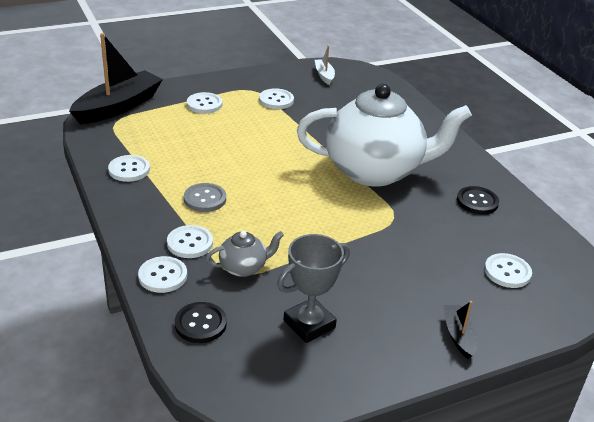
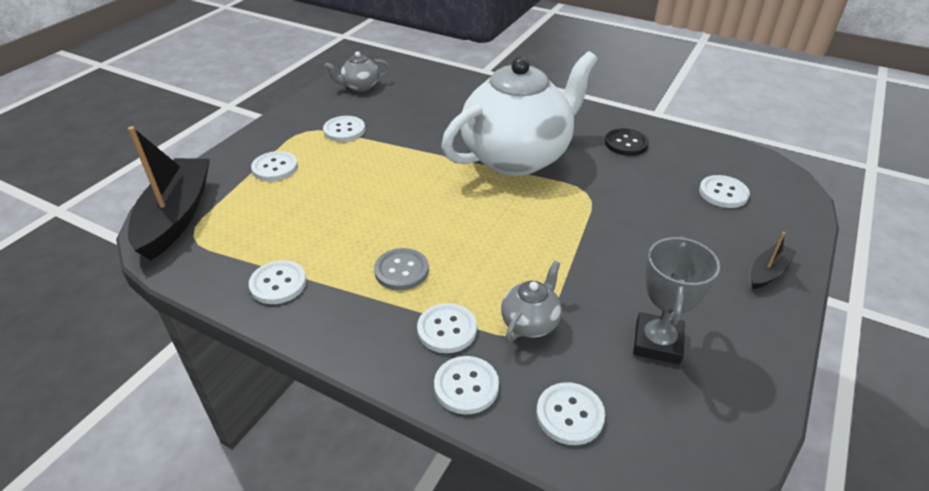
camera: 35 degrees left, 5 degrees up
black button [175,302,227,343] -> white button [536,382,605,445]
white boat [315,45,335,85] -> grey teapot [325,51,389,92]
black boat [443,301,477,359] -> black boat turned 90 degrees clockwise [751,232,797,289]

